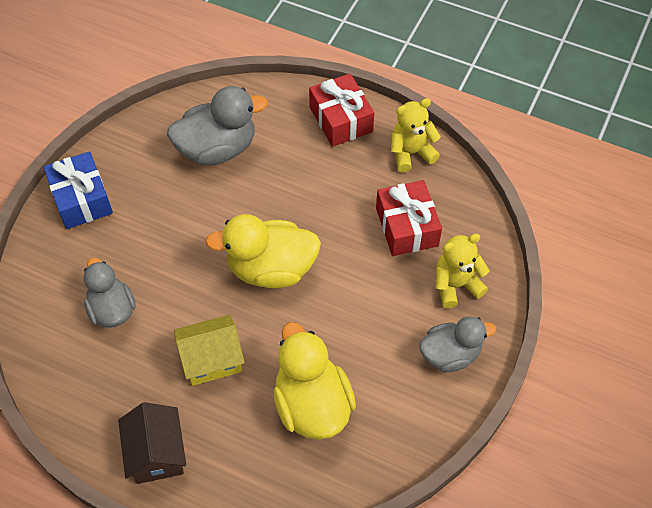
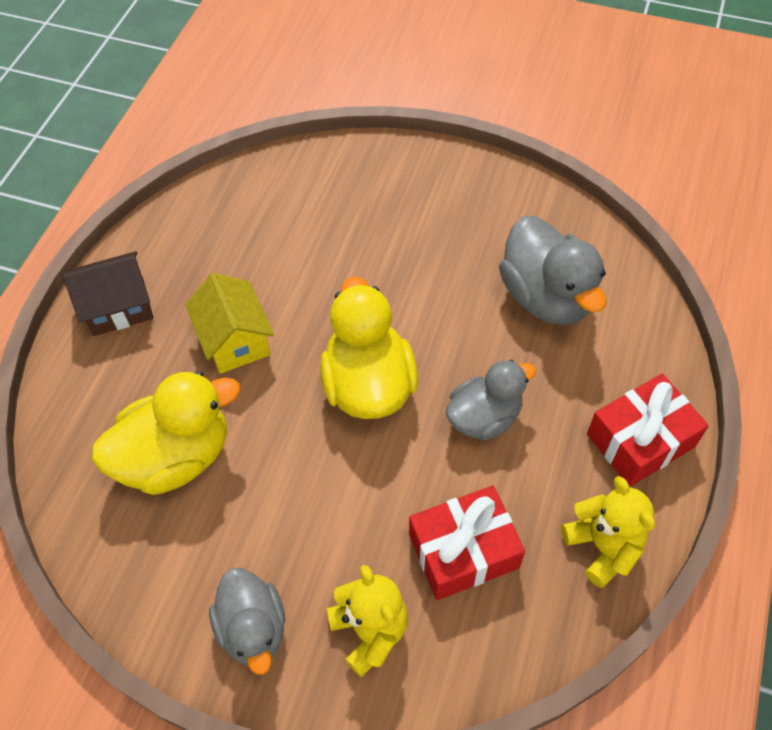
camera: 85 degrees right, 0 degrees up
blue gift [44,151,113,229] -> none
grey duck [84,258,136,328] -> grey duck moved to [446,360,536,441]

